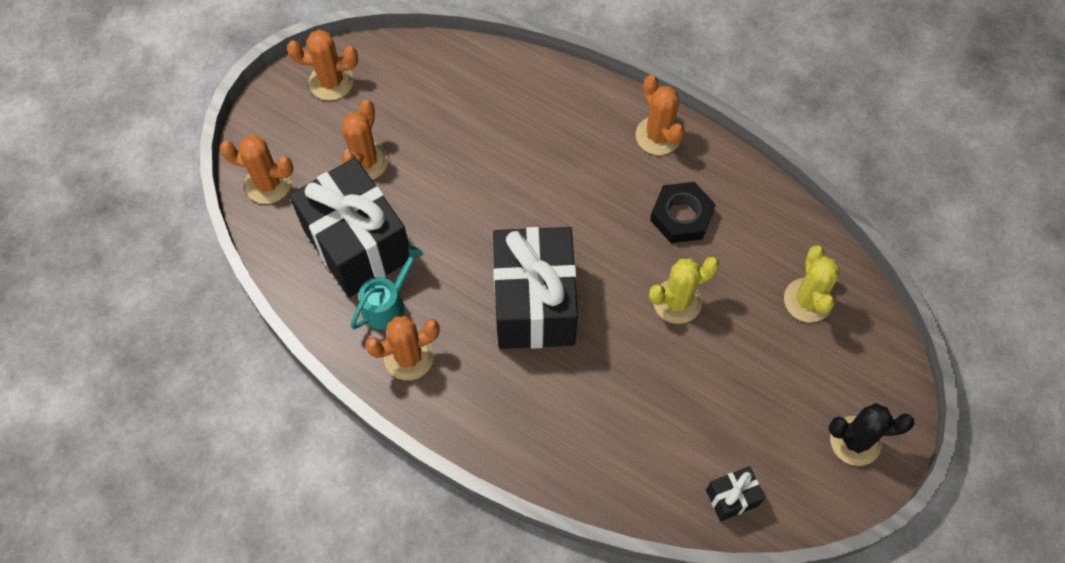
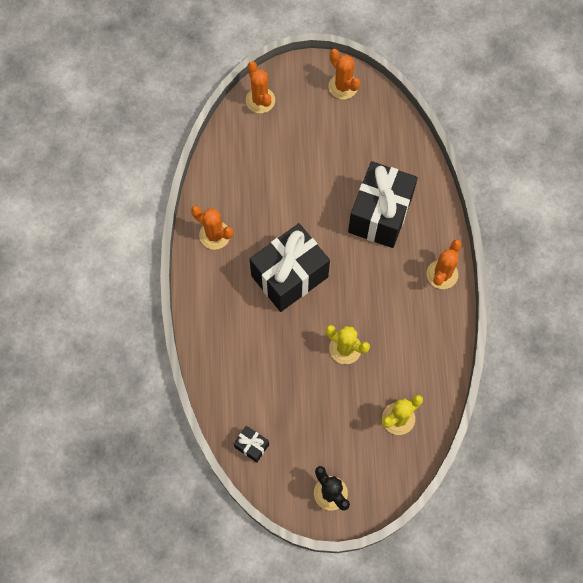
camera: 55 degrees right, 5 degrees up
black gift [289,158,410,297] -> black gift moved to [348,161,418,248]
orange cactus [341,99,388,180] -> none
turquoise watering can [350,246,423,330] -> none
black nut [650,182,716,243] -> none

